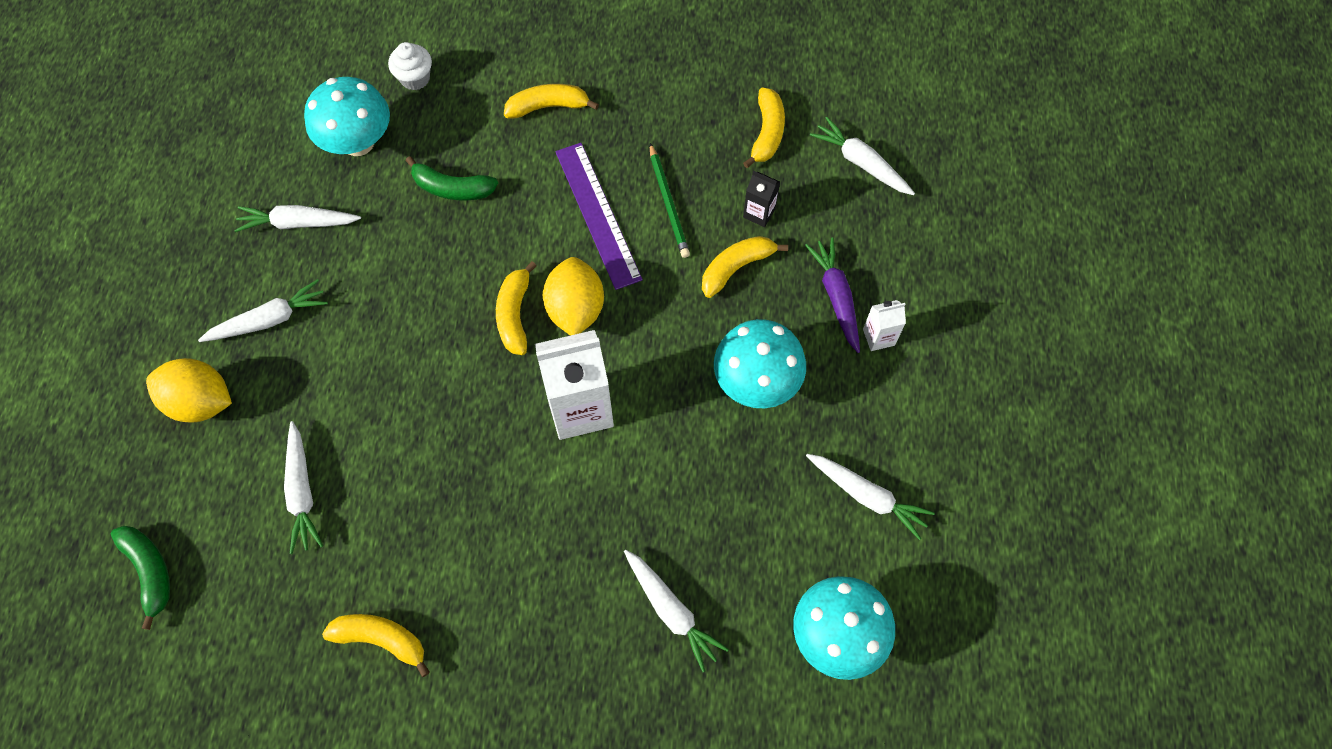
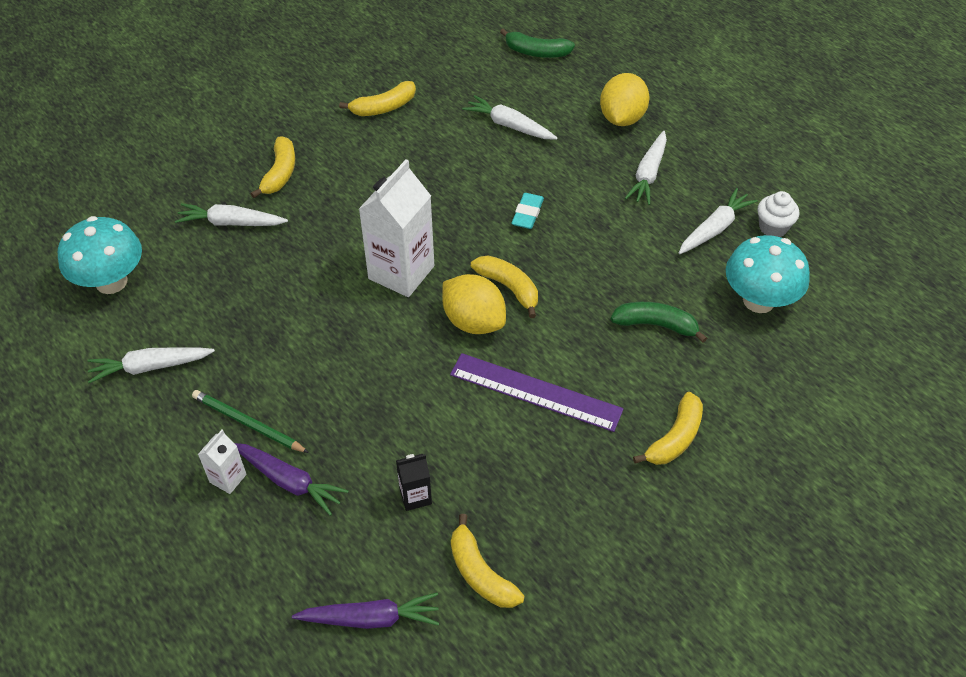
camera: 135 degrees right, 15 degrees down
yellow lemon [146,358,232,423] -> yellow lemon turned 45 degrees counterclockwise [600,73,649,126]
white cupcake [388,42,432,90] -> white cupcake moved to [758,191,799,237]
green banana [406,156,498,200] -> green banana turned 45 degrees clockwise [611,302,707,343]
green pencil [650,143,690,258] -> green pencil moved to [192,390,309,453]
yellow banana [702,236,788,298] -> yellow banana moved to [251,136,295,198]
turquoise mushroom [714,319,806,408] -> none
white carrot [810,117,915,195] -> purple carrot [292,593,439,629]
none -> turquoise eraser [511,193,544,229]

